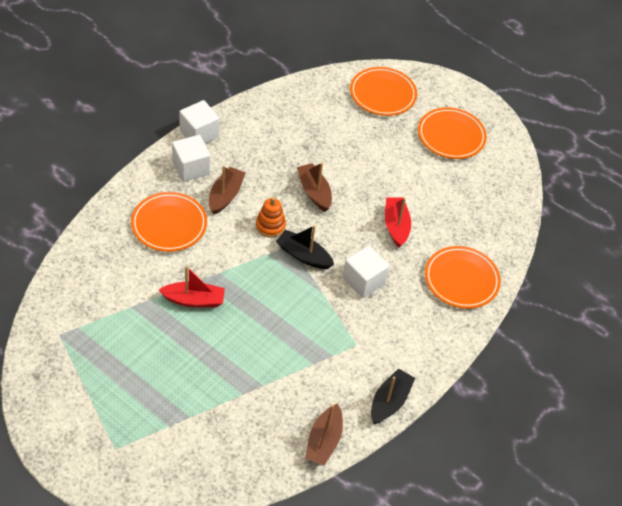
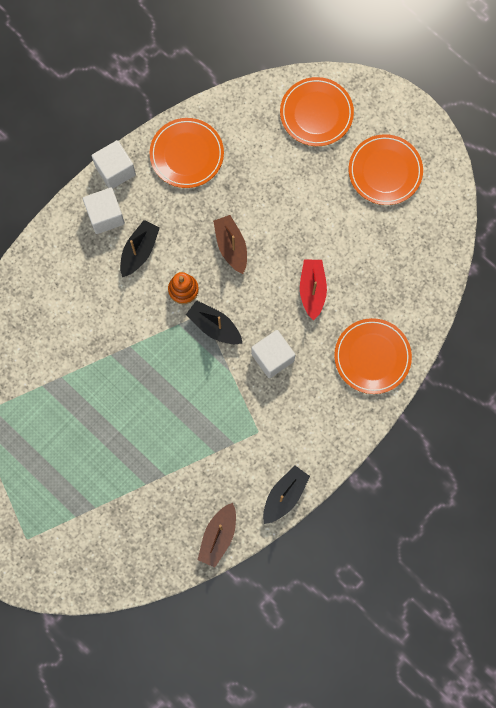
camera: 10 degrees right, 25 degrees up
orange plate [131,192,207,252] -> orange plate moved to [150,118,224,188]
red boat [159,266,225,307] -> none
brown boat [209,166,245,214] -> black boat [120,220,160,277]

